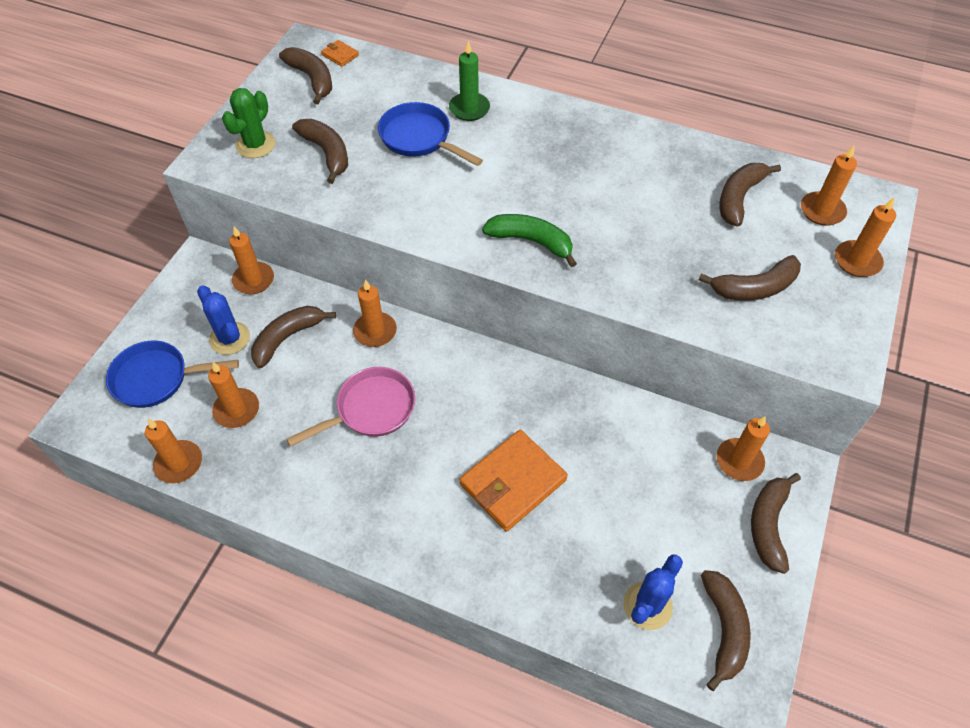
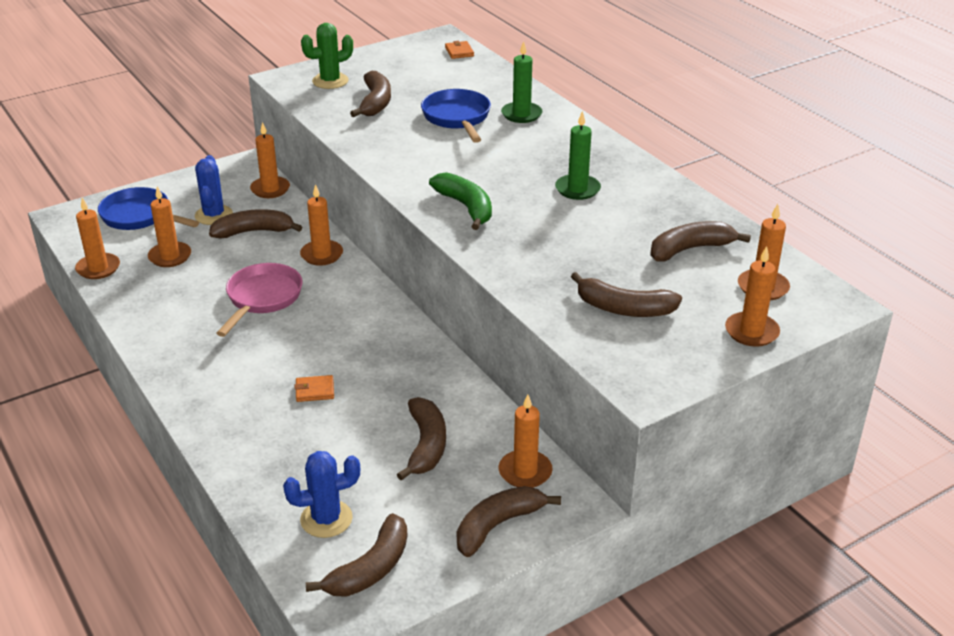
camera: 35 degrees right, 20 degrees down
brown banana [279,47,332,104] -> brown banana moved to [397,397,446,481]
pink pan [286,367,415,447] -> pink pan turned 75 degrees counterclockwise [216,263,303,337]
orange wallet [460,430,568,532] -> orange wallet [295,375,334,402], size x0.44
none -> green candle [555,111,601,200]

